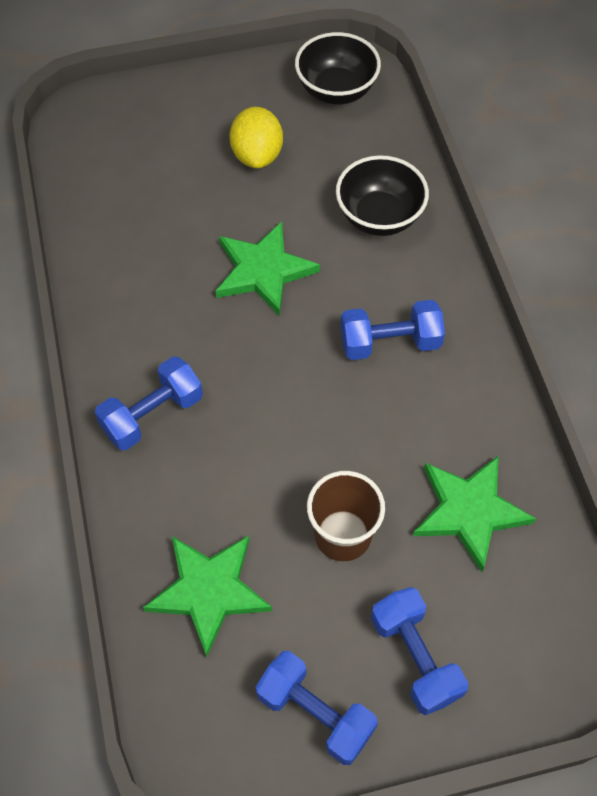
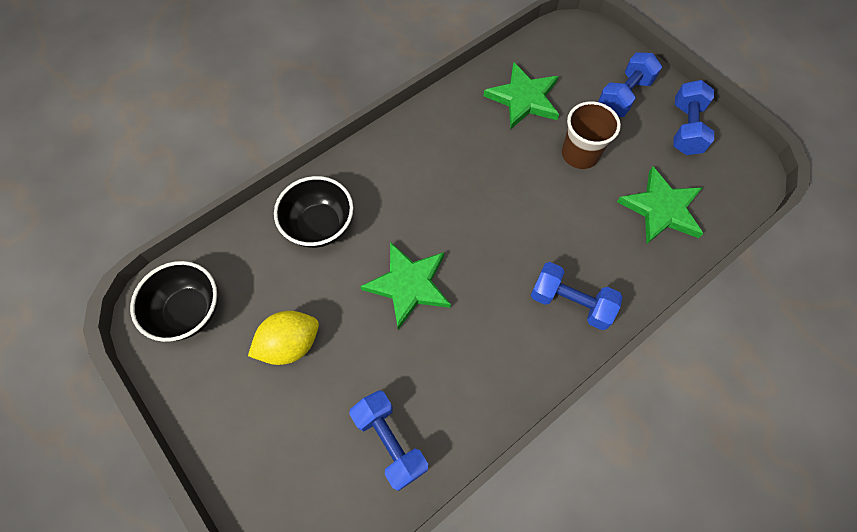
camera: 115 degrees left, 5 degrees up
blue dumbbell [341,300,445,360] -> blue dumbbell moved to [349,390,428,491]

